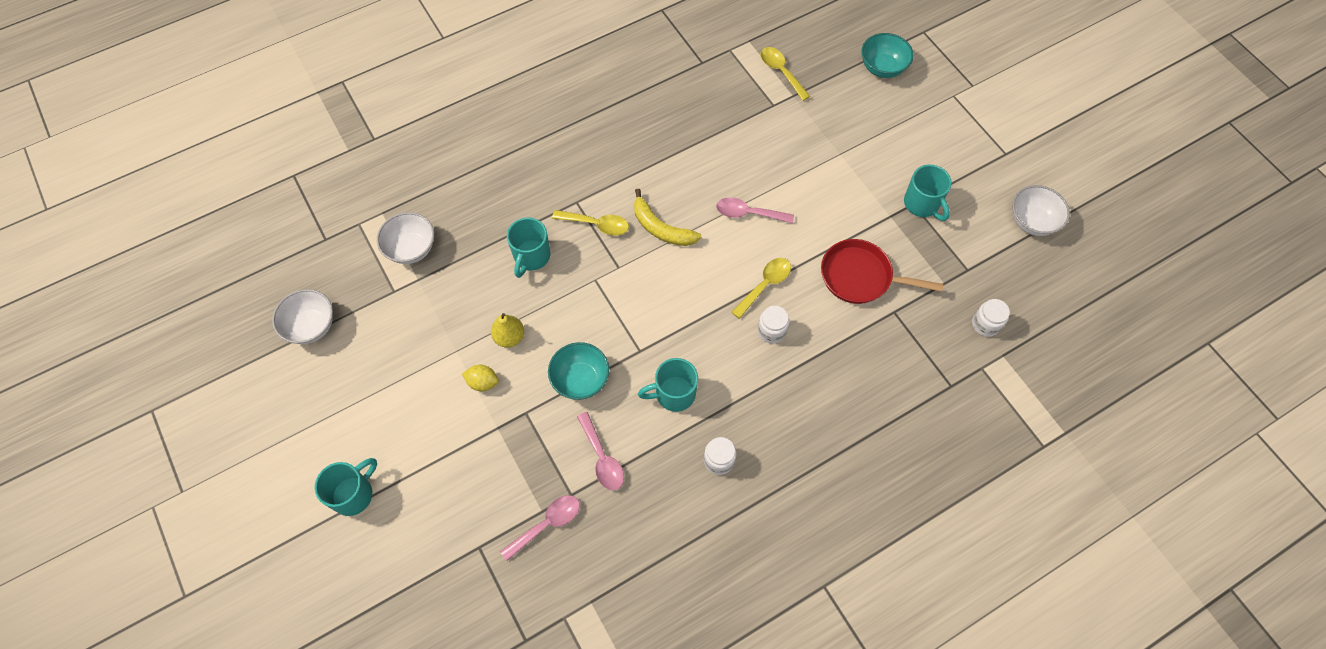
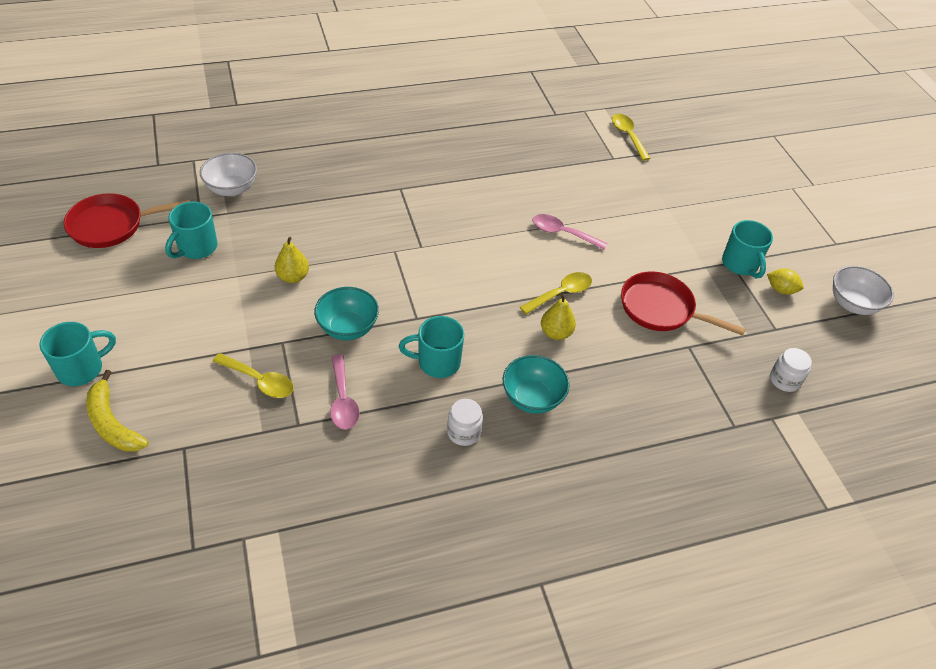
camera: 10 degrees right, 15 degrees down
white bowl [272,289,333,344] -> red pan [64,193,190,248]
yellow lemon [462,365,499,391] -> yellow lemon moved to [767,269,804,295]
pink spoon [500,495,580,561] -> none
turquoise mug [507,218,550,278] -> turquoise mug moved to [165,202,218,259]
yellow spoon [552,210,629,236] -> yellow spoon moved to [212,353,294,398]
yellow banana [634,189,701,246] -> yellow banana moved to [86,370,149,452]
white jar [757,306,789,344] -> yellow pear [541,294,576,340]
turquoise bowl [861,33,914,78] -> turquoise bowl moved to [503,355,570,414]

